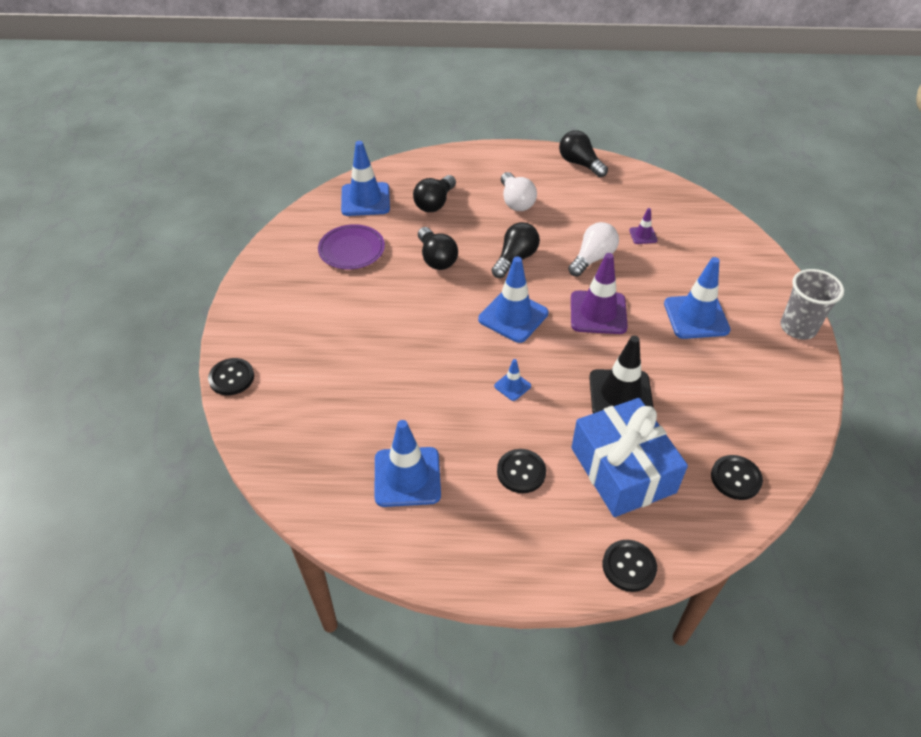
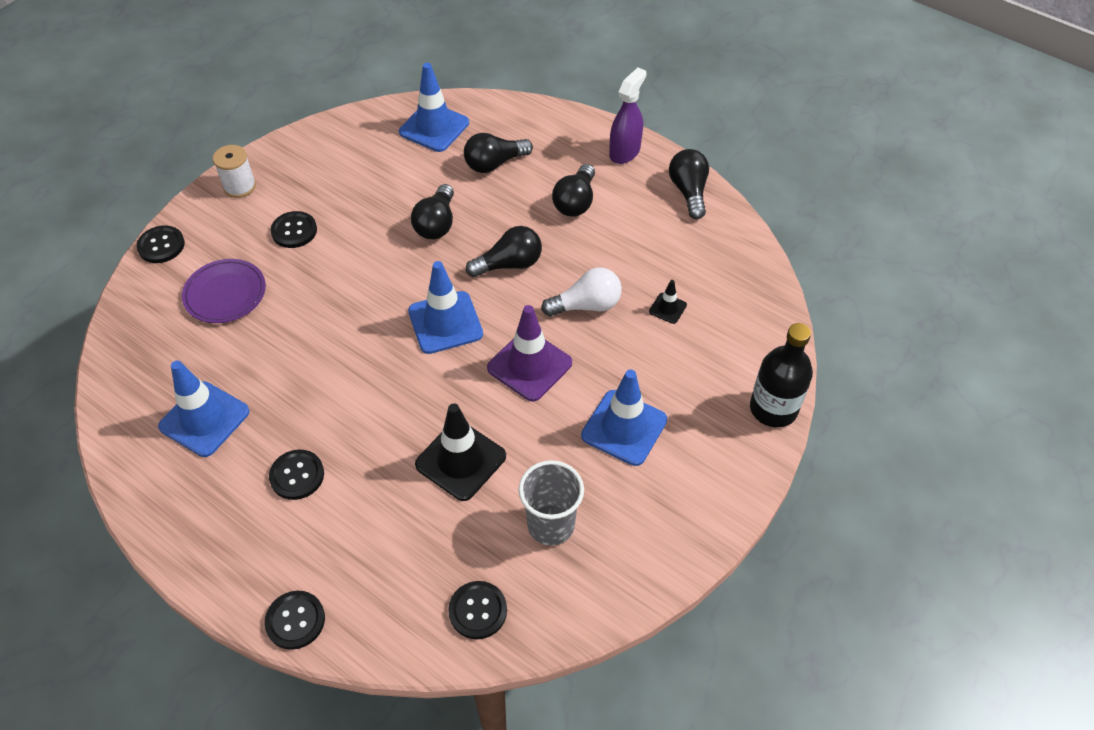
camera: 35 degrees right, 5 degrees up
purple plate [318,224,385,269] -> purple plate moved to [182,259,266,323]
blue traffic cone [494,359,531,401] -> none
white light bulb [501,172,537,211] -> black light bulb [552,164,595,217]
blue gift [571,398,688,517] -> none
purple traffic cone [629,208,657,244] -> black traffic cone [649,280,687,324]
grey cup [780,269,844,340] -> grey cup moved to [519,460,584,546]
none -> white spool [213,145,256,198]
none -> black button [270,211,317,248]
none -> purple spray bottle [609,67,646,164]
none -> black bottle [750,323,813,427]

